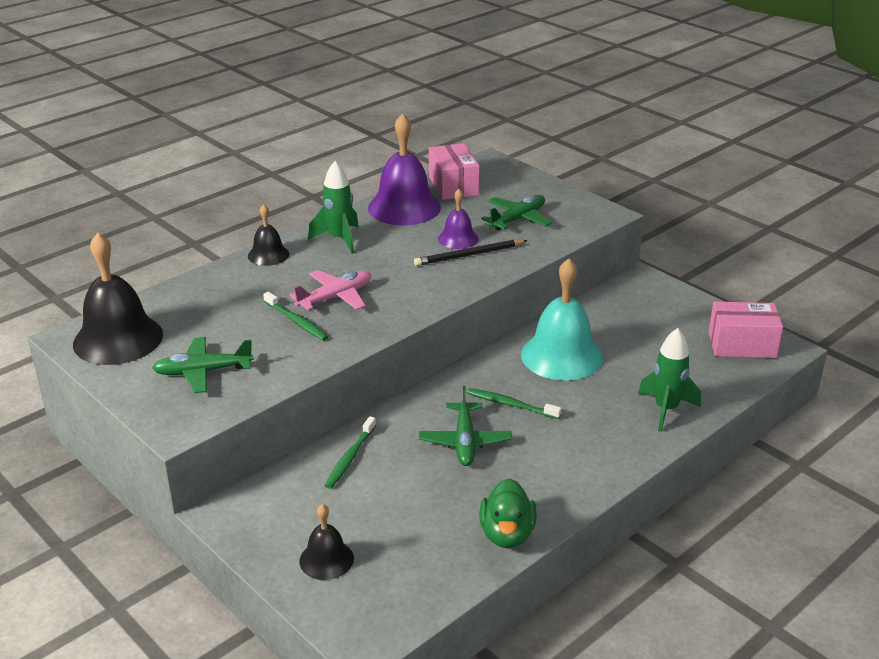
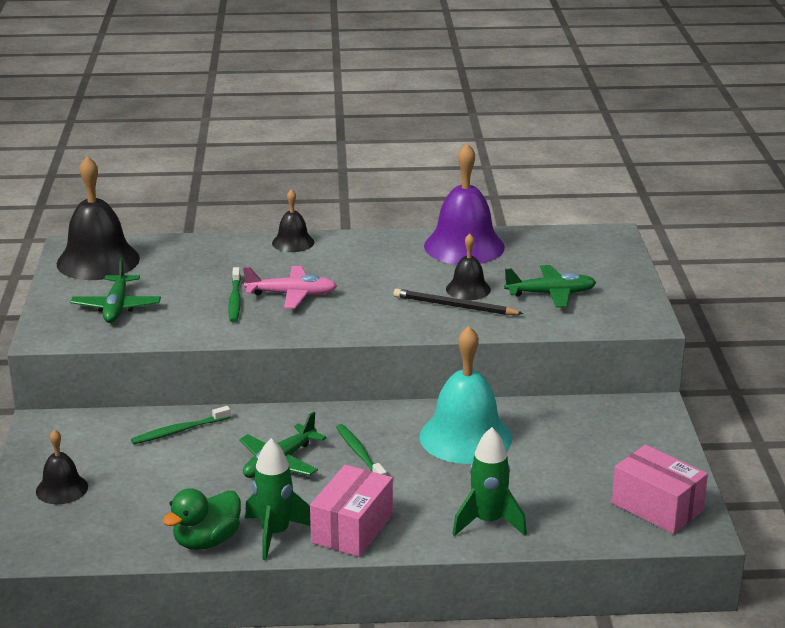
camera: 40 degrees right, 5 degrees down
green plane [152,337,254,393] -> green plane turned 120 degrees counterclockwise [70,258,161,323]
green rocket [308,161,359,254] -> green rocket moved to [245,438,311,560]
pink box [429,143,480,200] -> pink box moved to [310,465,393,557]
purple bell [438,189,478,249] -> black bell [446,234,491,300]

